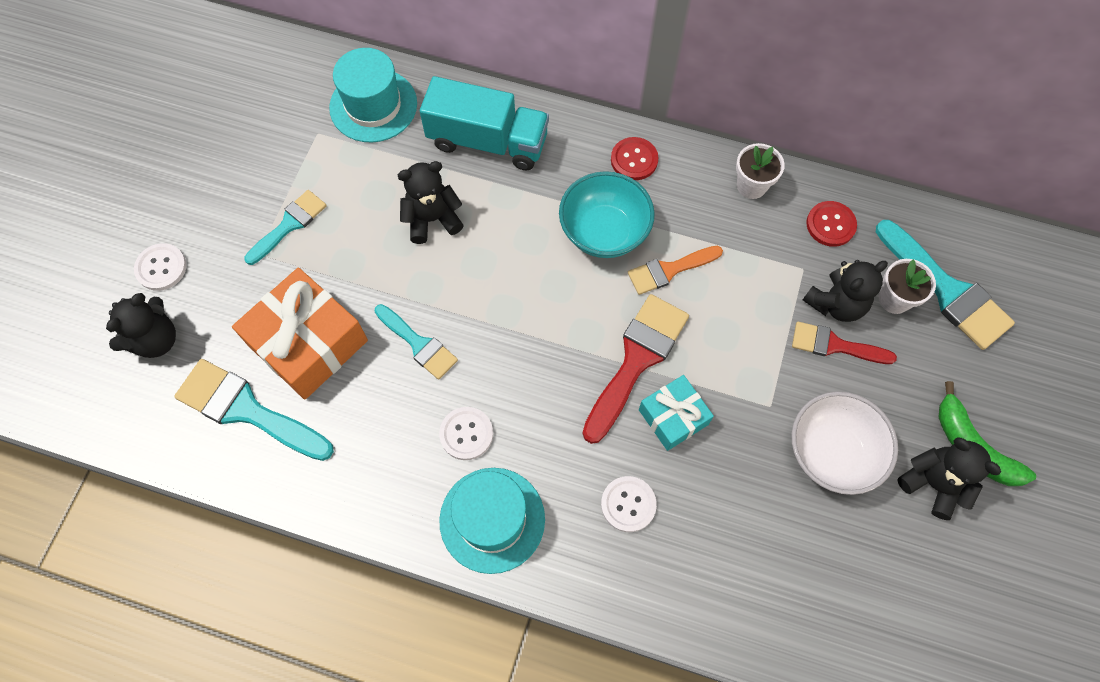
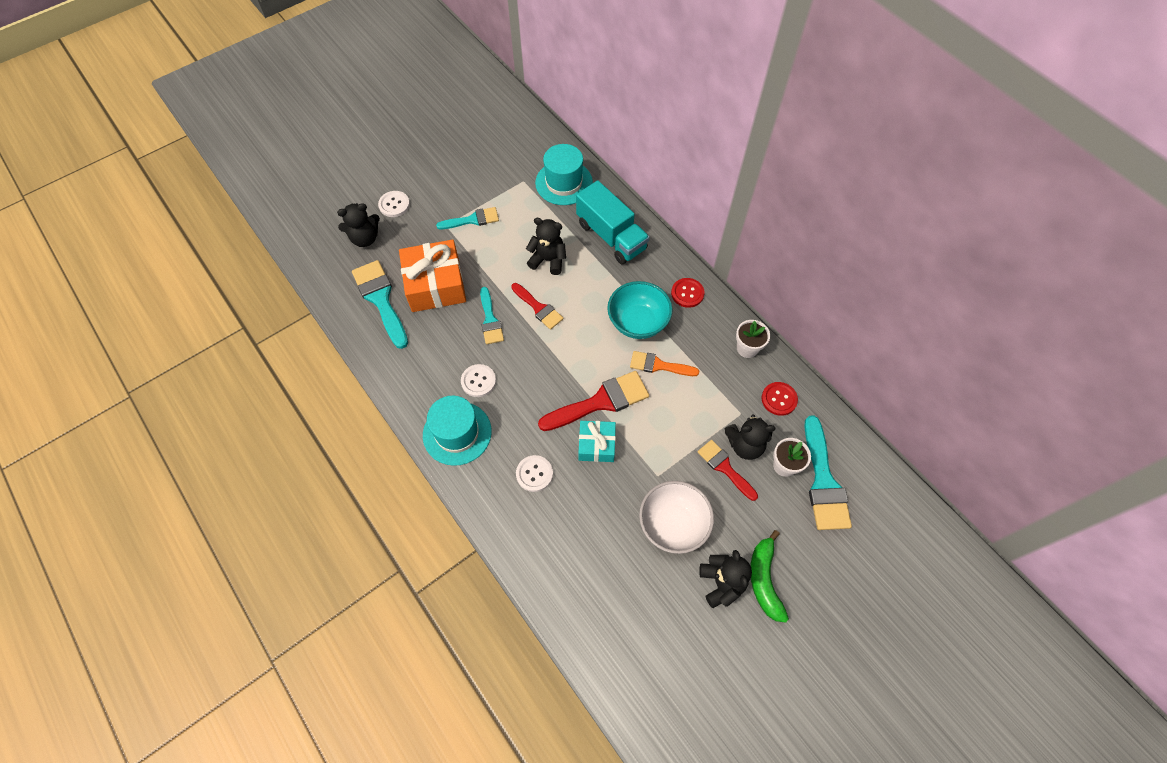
camera: 35 degrees right, 5 degrees down
none -> red brush [511,283,564,330]

